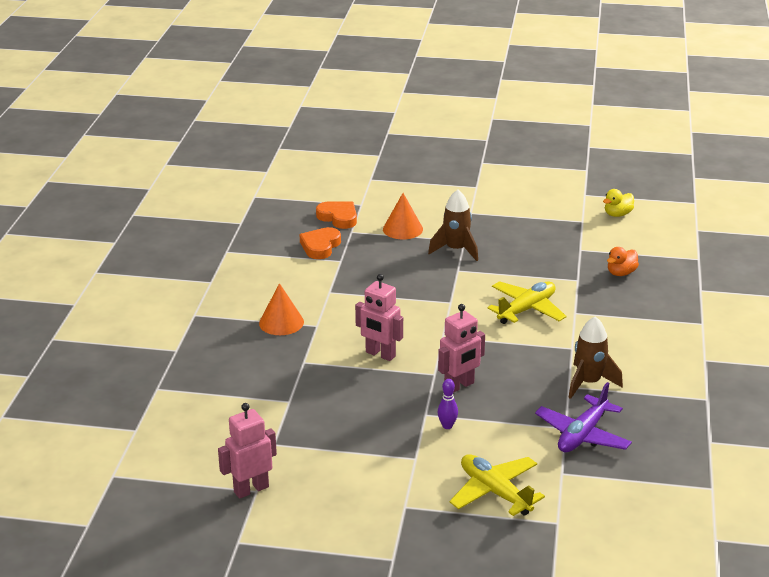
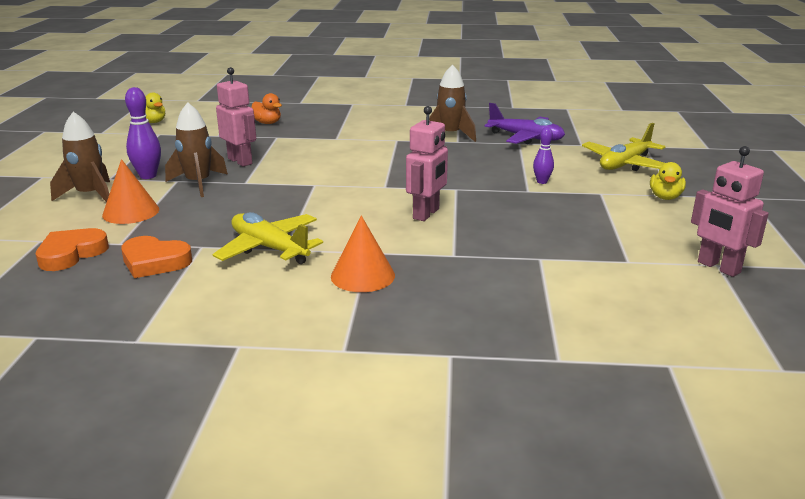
camera: 95 degrees left, 5 degrees down
pink robot [438,304,485,393] -> pink robot moved to [216,67,256,167]
yellow plane [488,281,567,324] -> yellow plane moved to [212,212,323,264]
none -> brown rocket [50,112,110,202]
none -> purple bowling pin [125,87,161,179]
none -> yellow duck [650,162,686,200]

